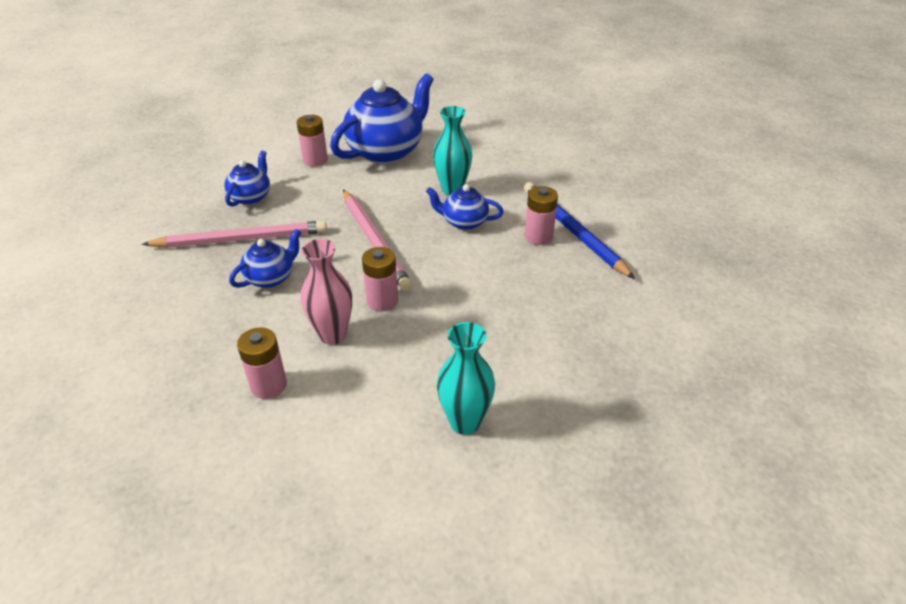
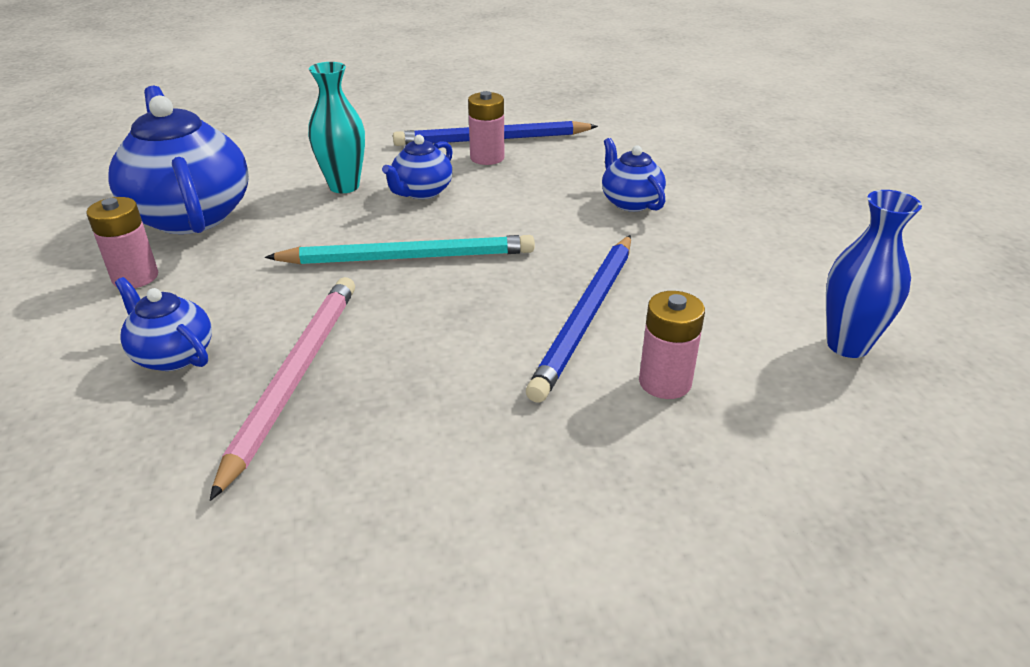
camera: 70 degrees left, 5 degrees down
blue teapot [229,229,301,288] -> blue teapot moved to [602,138,666,212]
pink vase [301,239,352,345] -> blue pencil [526,235,631,403]
pink pencil [343,190,412,292] -> turquoise pencil [265,235,535,264]
pink battery [362,247,398,311] -> none
turquoise vase [437,322,495,435] -> none
none -> blue vase [826,190,922,358]

